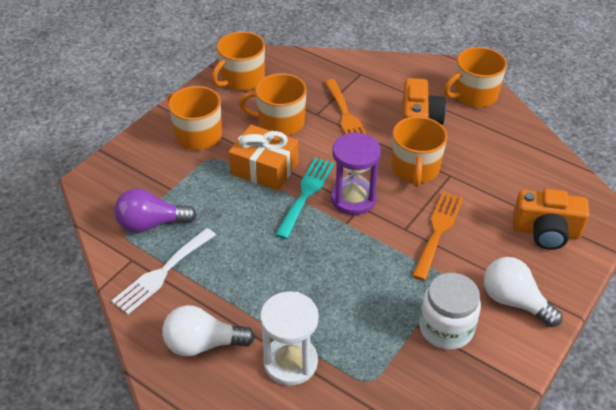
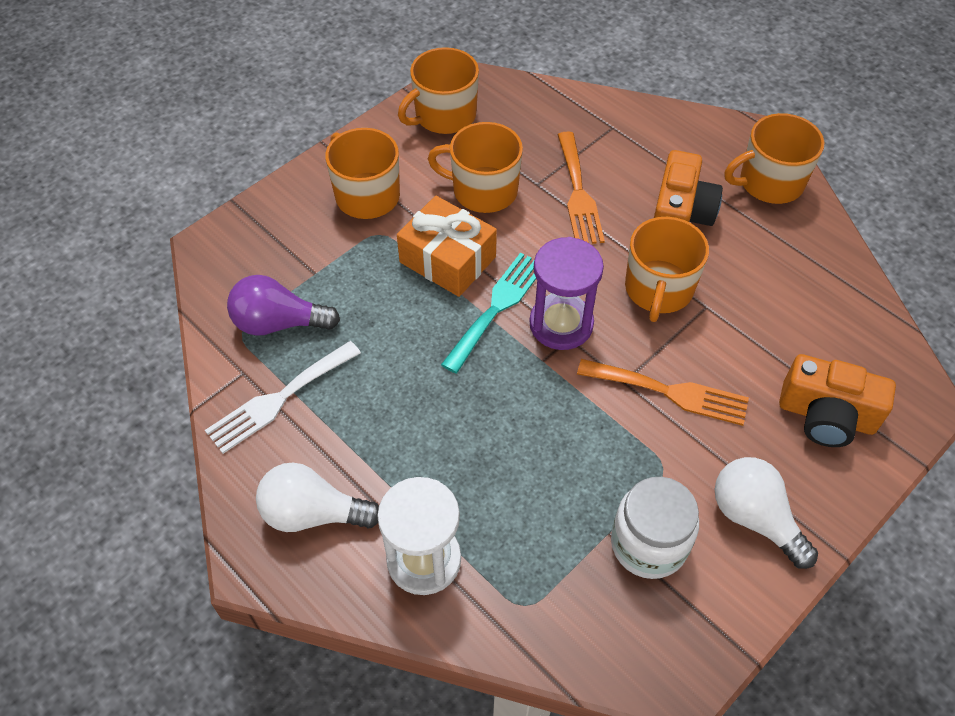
camera: 10 degrees right, 10 degrees up
orange fork [412,192,463,281] -> orange fork turned 75 degrees clockwise [577,359,749,426]

